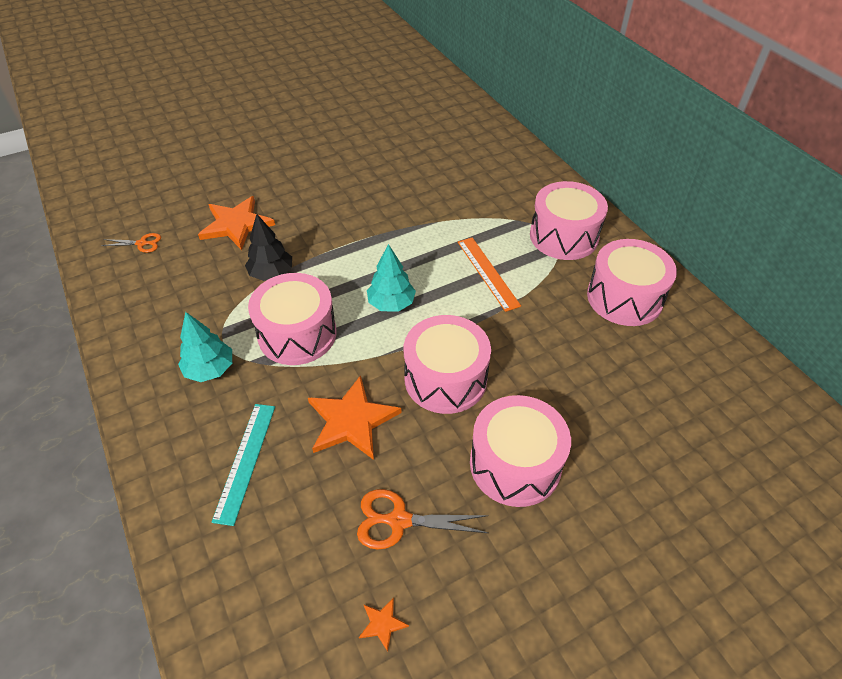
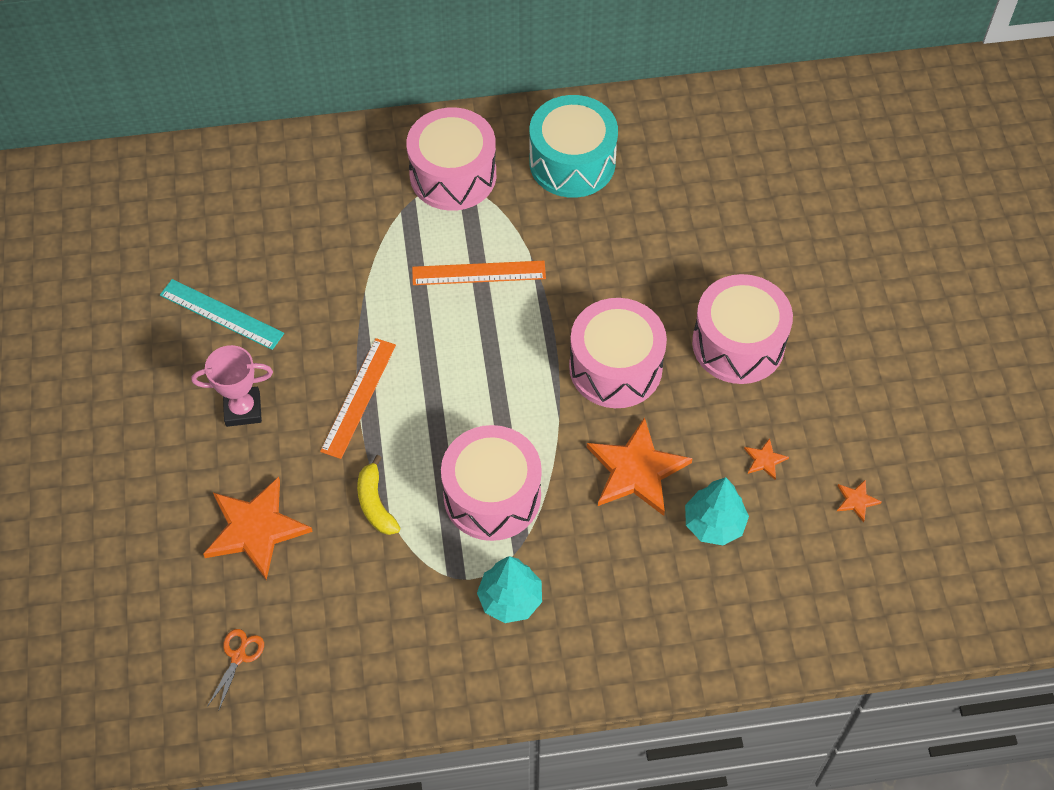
camera: 70 degrees left, 10 degrees up
turquoise ruler [211,404,275,526] -> turquoise ruler moved to [160,279,284,350]
black tree [245,214,292,281] -> yellow banana [357,455,400,535]
orange scissors [357,489,489,550] -> orange star [744,438,789,480]
turquoise tree [367,244,416,312] -> turquoise tree moved to [685,477,749,545]
pink drum [587,239,677,326] -> turquoise drum [529,95,618,198]
none -> pink trophy [191,345,273,427]
none -> orange ruler [320,338,396,459]

